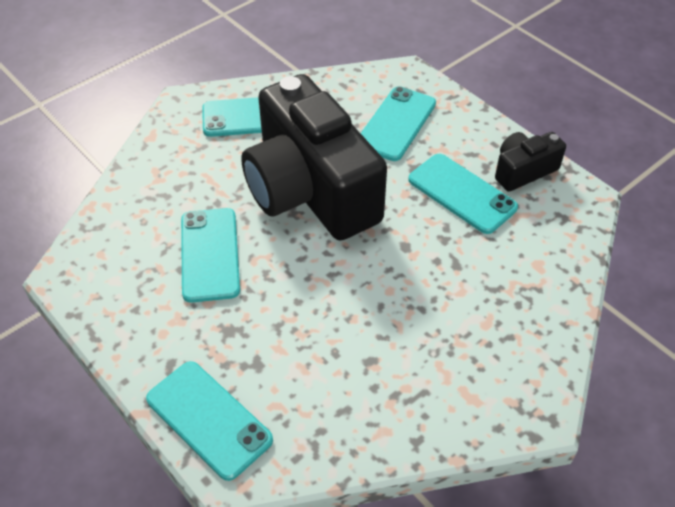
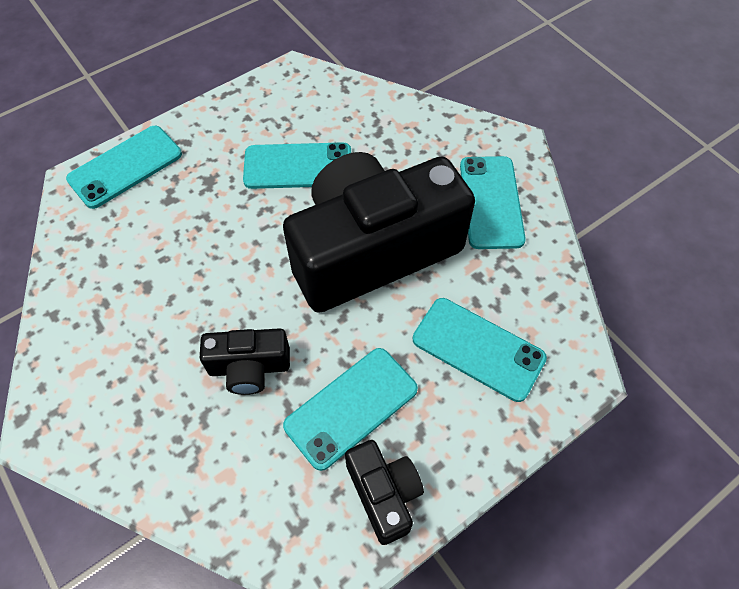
camera: 95 degrees right, 10 degrees up
none -> black camera [200,328,290,395]

